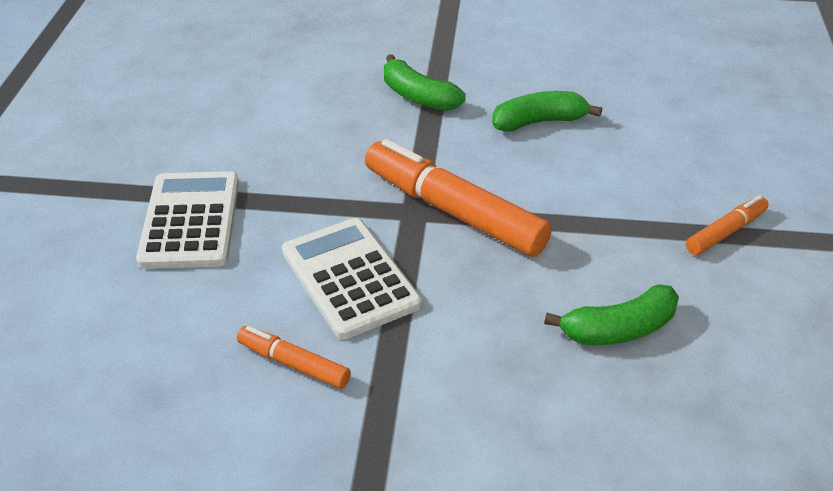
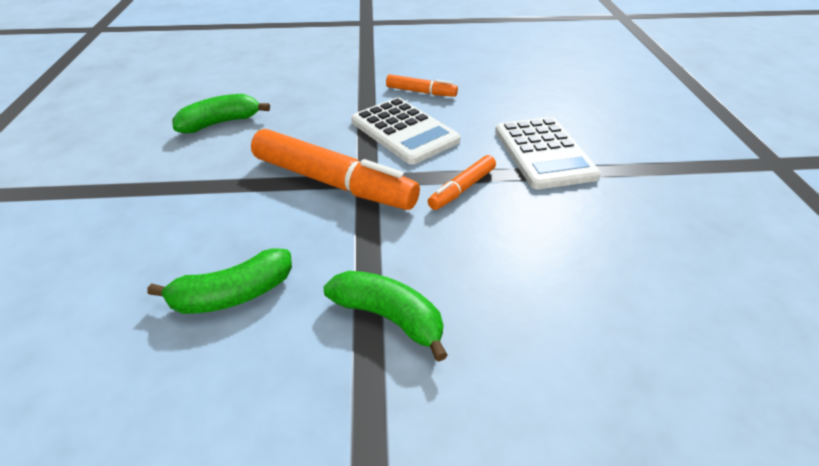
camera: 170 degrees right, 0 degrees up
orange marker [686,195,769,255] -> orange marker moved to [428,155,496,210]

